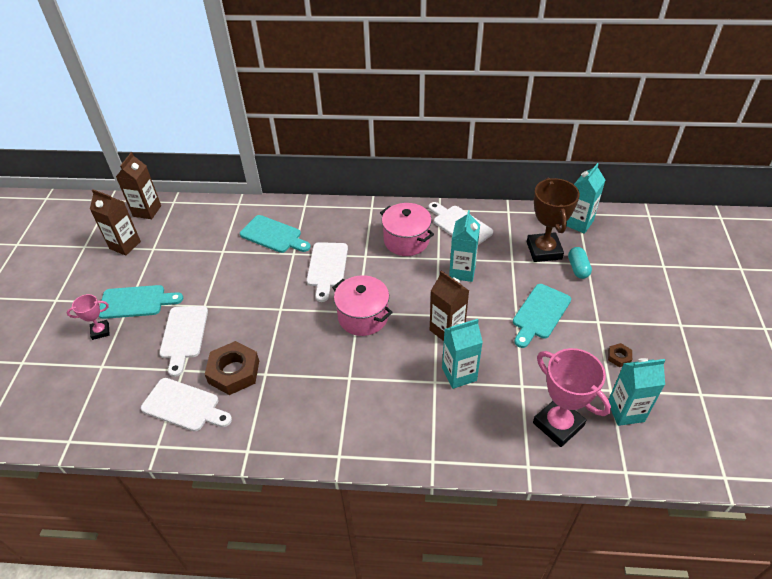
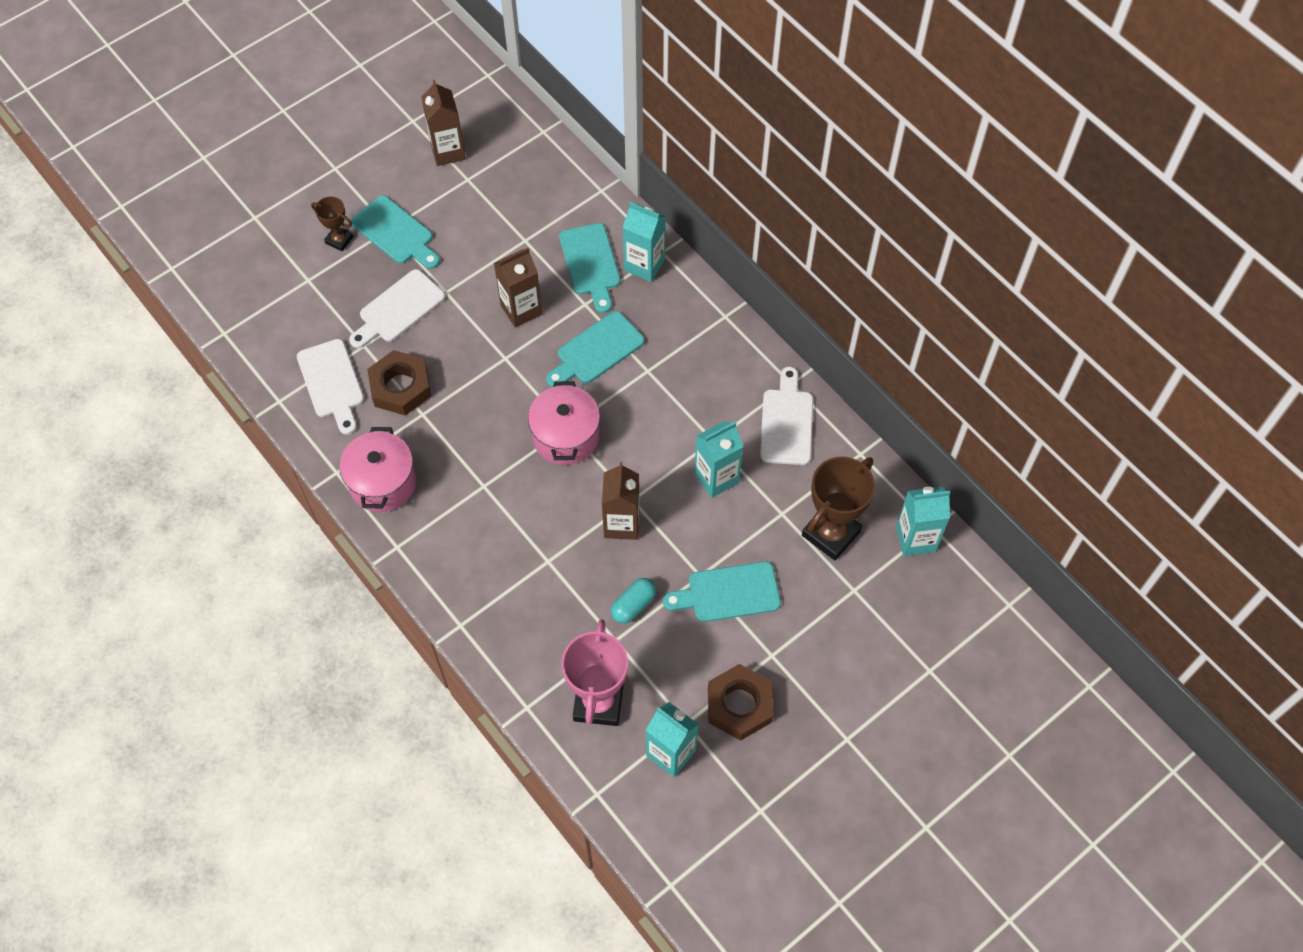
camera: 45 degrees right, 15 degrees up
pink trophy [67,294,110,340] -> brown trophy [311,196,353,251]
brown carton [116,152,161,219] -> brown carton moved to [494,248,542,328]
white cutting board [307,242,348,302] -> turquoise cutting board [546,311,644,387]
pink pot [380,203,434,256] -> pink pot moved to [340,427,416,512]
turquoise carton [442,319,483,389] -> turquoise carton moved to [623,202,666,282]
turquoise capsule [568,247,592,279] -> turquoise capsule moved to [611,578,656,624]
brown nut [608,343,632,367] -> brown nut [708,664,773,740], size x2.17

